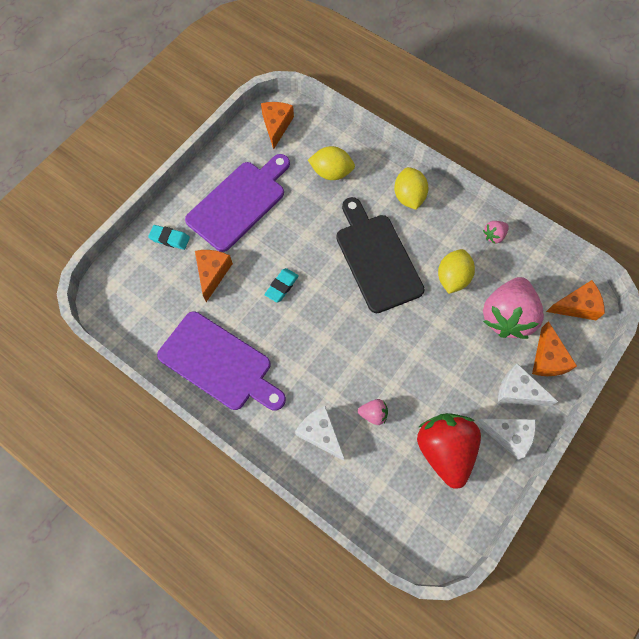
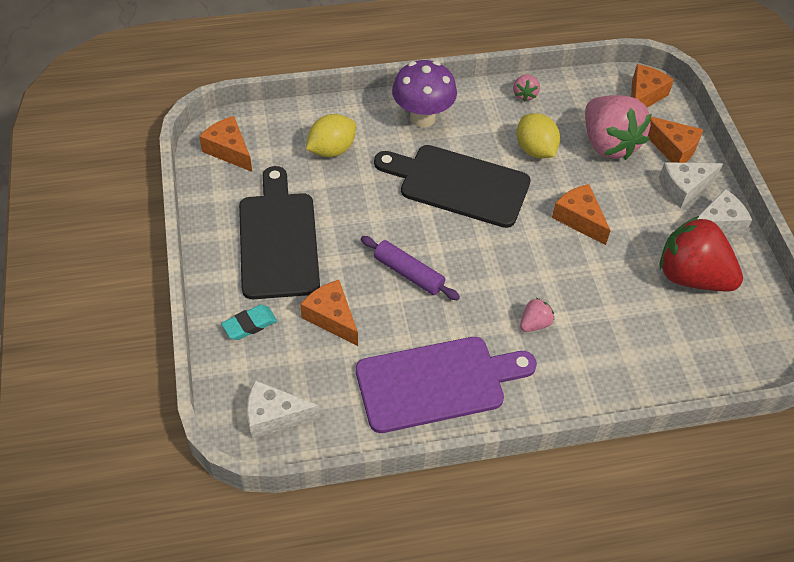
camera: 50 degrees left, 15 degrees down
purple cutting board [185,154,290,252] -> black cutting board [239,166,320,299]
turquoise eraser [264,268,299,303] -> purple rolling pin [361,236,460,300]
white cheese [295,406,344,461] -> white cheese moved to [247,380,320,439]
pink strawberry [358,399,388,425] -> pink strawberry moved to [520,298,554,332]
yellow lemon [394,167,428,210] -> purple mushroom [392,60,457,128]
none -> orange cheese [552,184,611,245]

